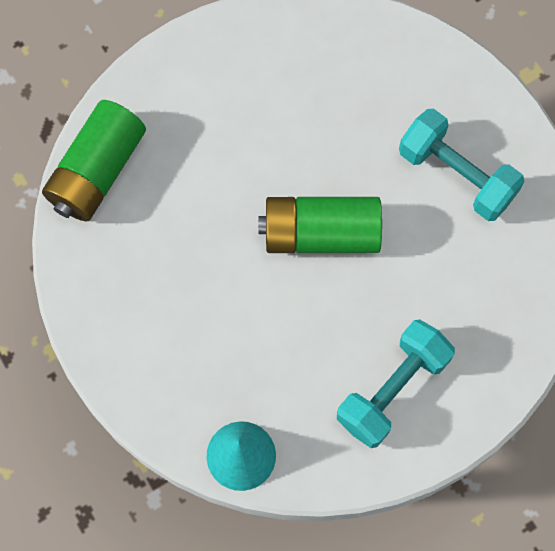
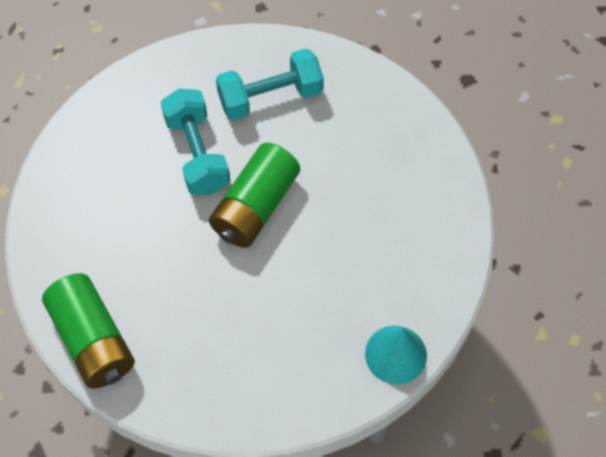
camera: 60 degrees left, 10 degrees down
turquoise dumbbell [337,320,455,448] -> turquoise dumbbell moved to [161,89,230,195]

